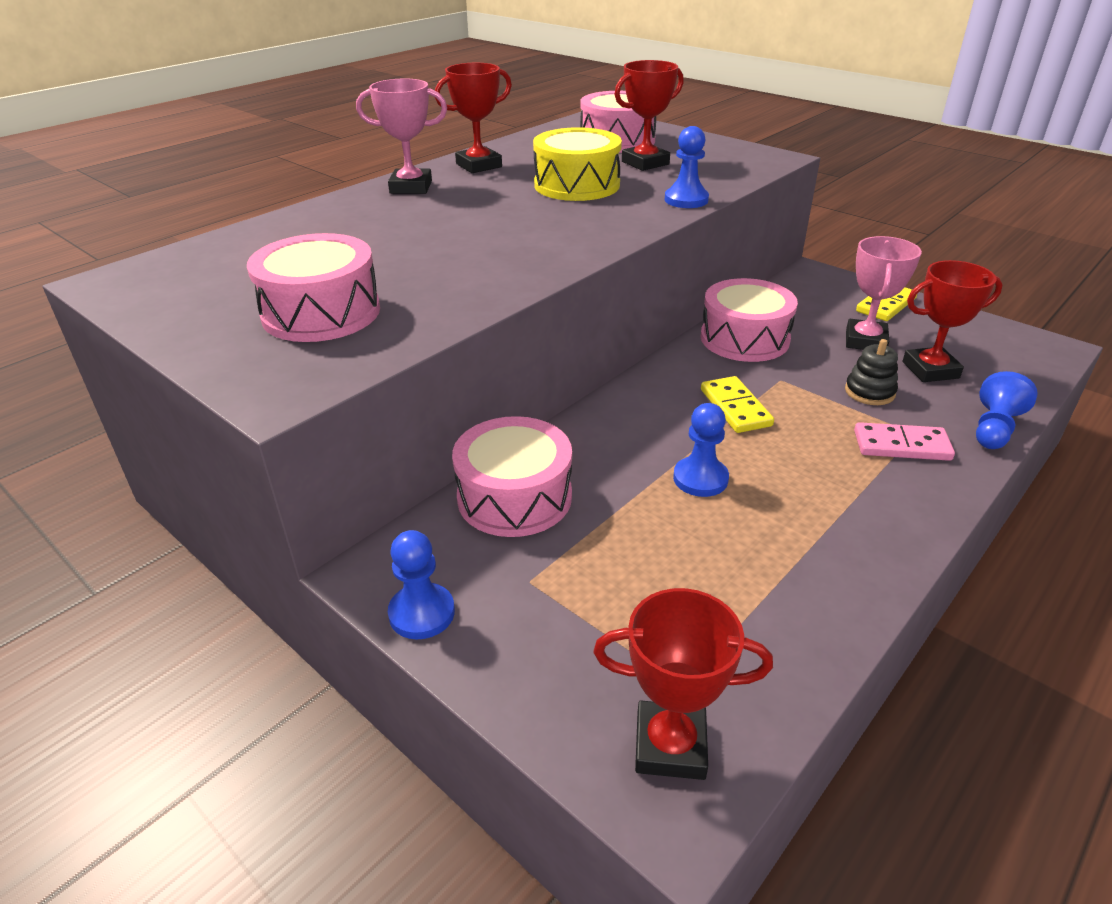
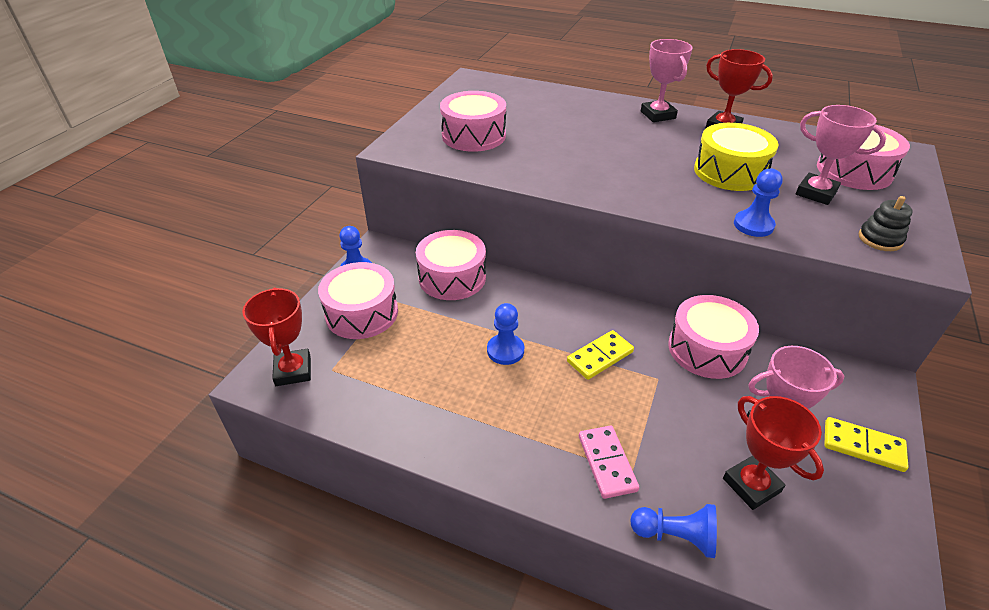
camera: 70 degrees right, 5 degrees up
red trophy [614,60,684,171] -> pink trophy [796,105,886,205]
black stacking toy [845,339,898,405] -> black stacking toy moved to [858,196,913,251]
none -> pink drum [318,262,398,339]

